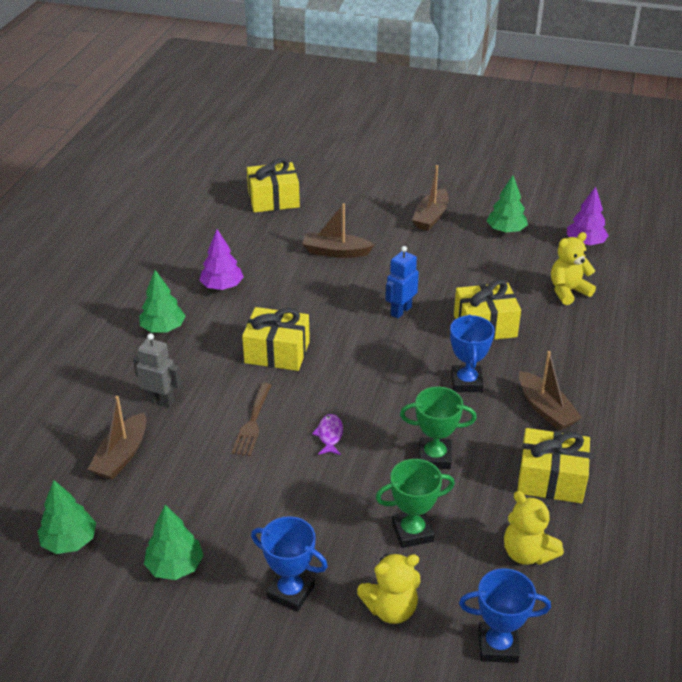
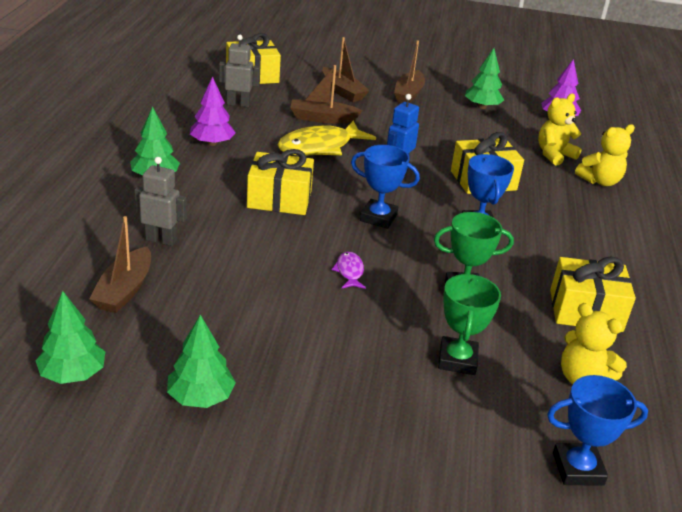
camera: 10 degrees left, 5 degrees down
brown fork [232,383,271,456] -> none
blue trophy [251,516,328,612] -> blue trophy moved to [351,145,420,229]
yellow teddy bear [357,553,420,624] -> yellow teddy bear moved to [575,124,635,186]
green trophy [376,459,455,548] -> green trophy turned 60 degrees counterclockwise [438,274,501,375]
brown boat [519,351,582,431] -> brown boat moved to [322,37,370,102]
none -> grey robot [219,35,260,107]
none -> yellow fish [277,121,376,156]

